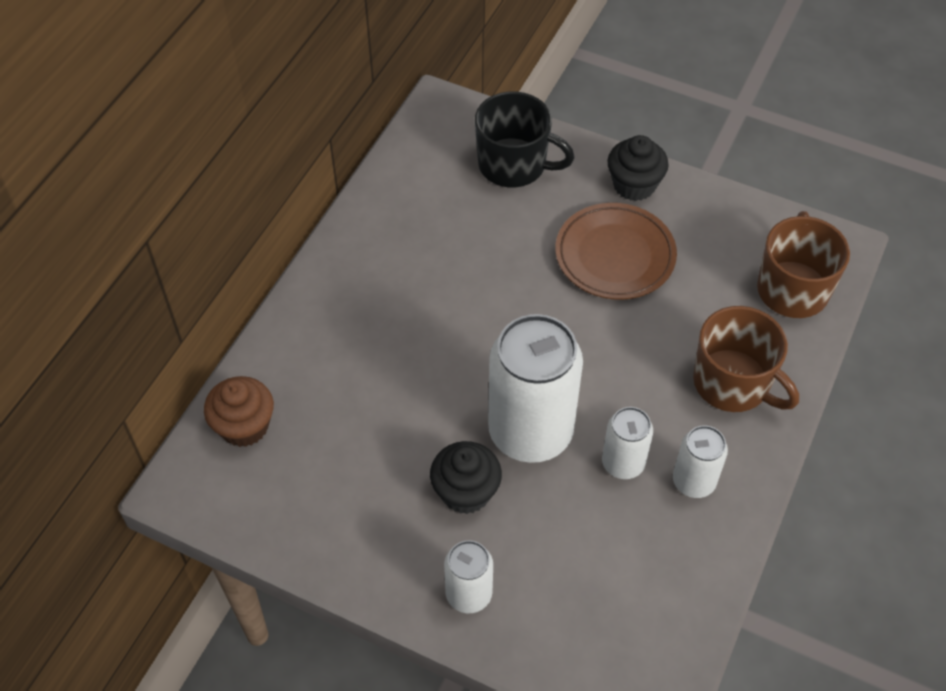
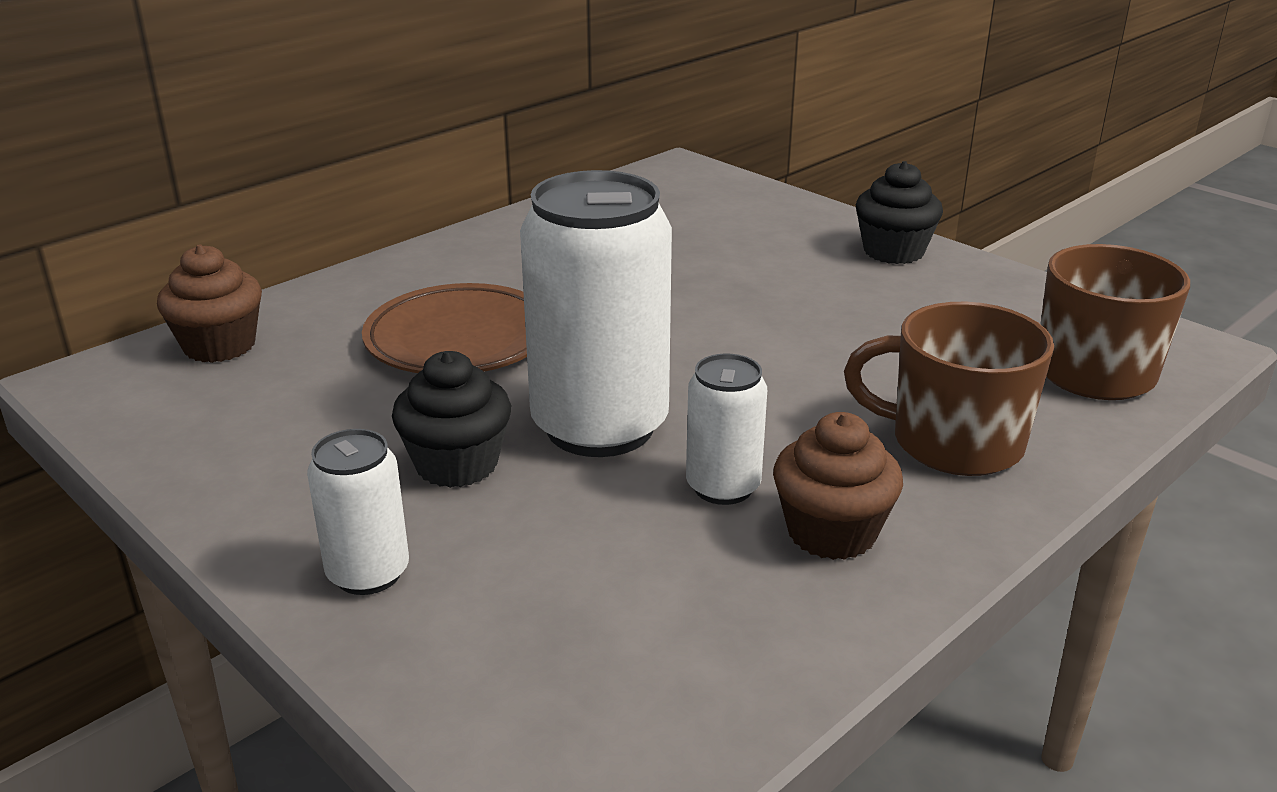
camera: 20 degrees right, 25 degrees down
black mug [475,91,575,187] -> none
brown plate [555,203,677,300] -> brown plate moved to [362,283,527,373]
white can [673,425,728,498] -> brown cupcake [773,412,903,560]
brown mug [693,306,799,412] -> brown mug turned 135 degrees clockwise [844,302,1054,476]

